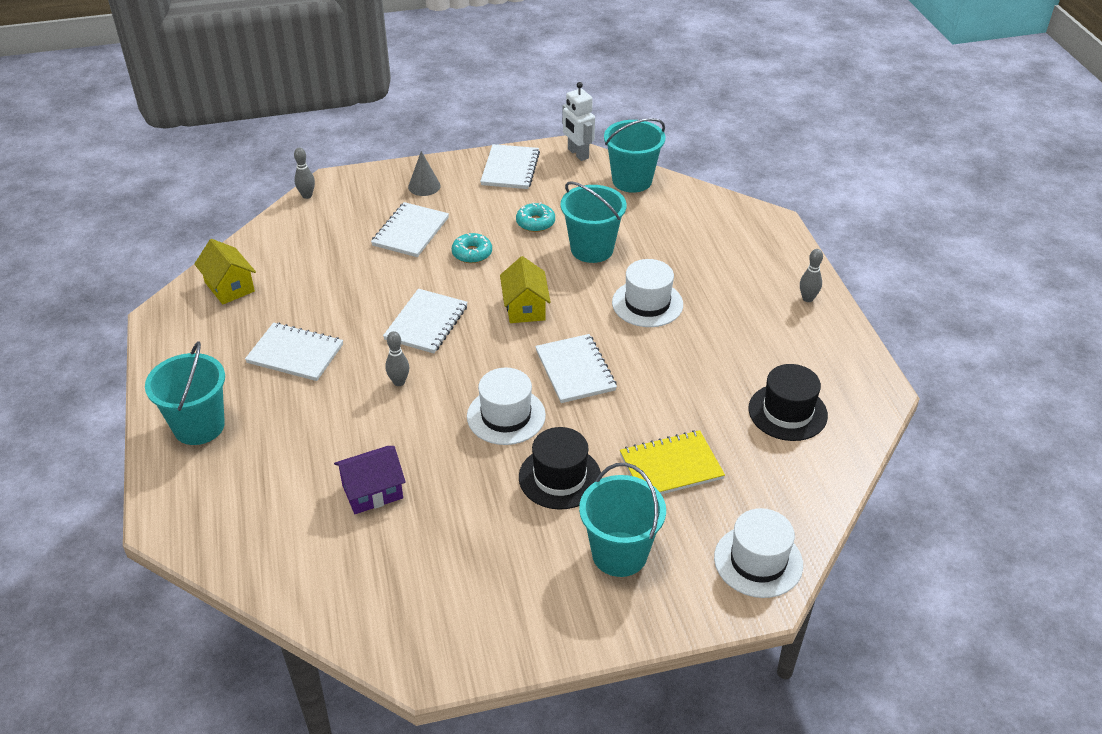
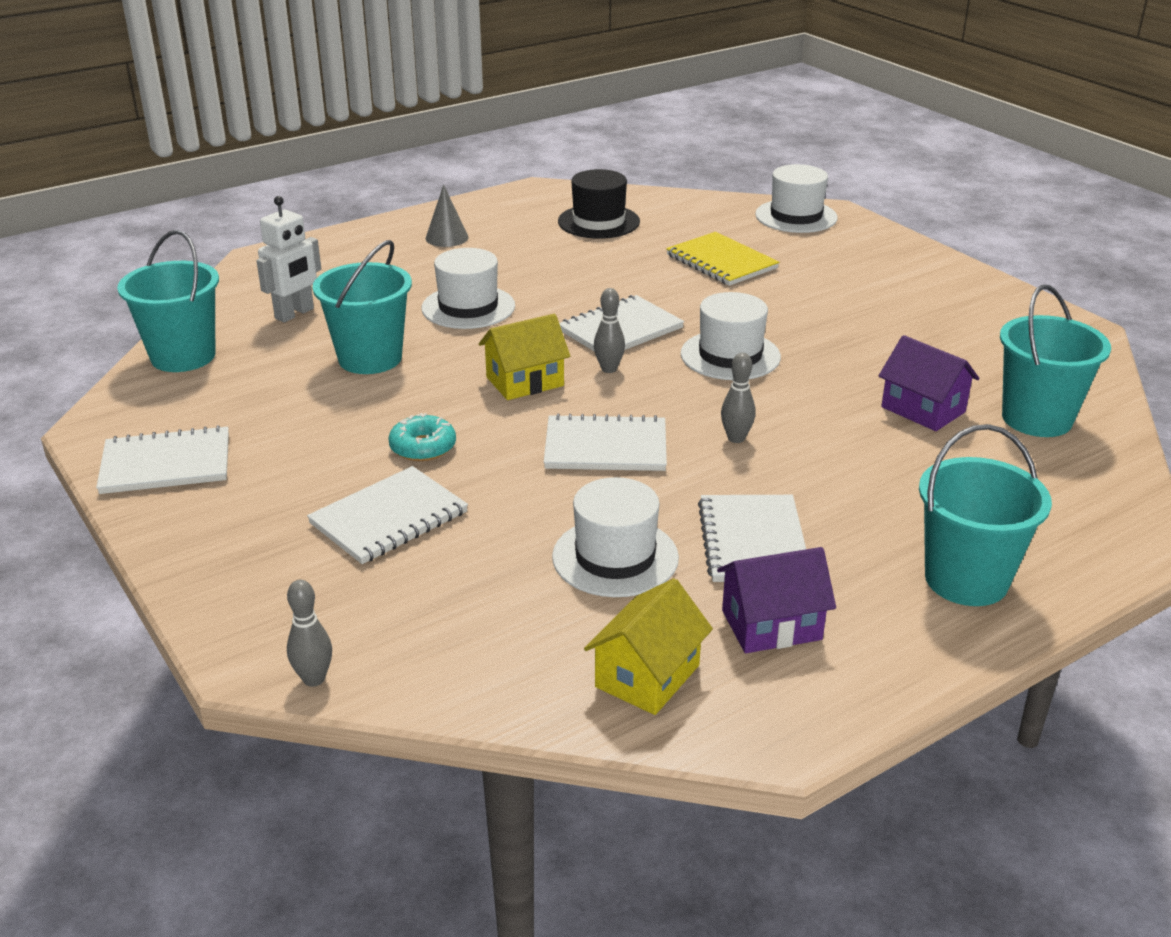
camera: 110 degrees left, 10 degrees down
white notebook [371,202,449,257] -> white notebook turned 45 degrees counterclockwise [307,466,468,564]
grey cone [408,151,441,196] -> grey cone moved to [426,185,469,247]
turquoise donut [516,202,555,232] -> none
black hat [519,427,602,510] -> none
white robot [562,82,595,161] -> white robot moved to [257,196,321,323]
turquoise bucket [579,463,666,577] -> turquoise bucket moved to [1000,284,1111,437]
grey bowling pin [800,249,823,302] -> grey bowling pin moved to [594,288,625,373]
none -> white hat [552,477,679,597]
none -> purple house [717,547,836,653]

